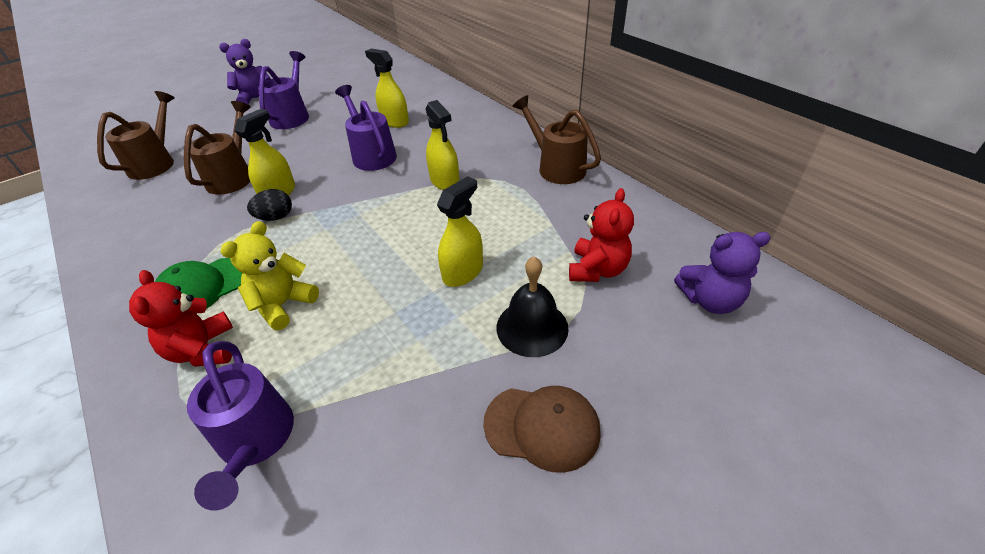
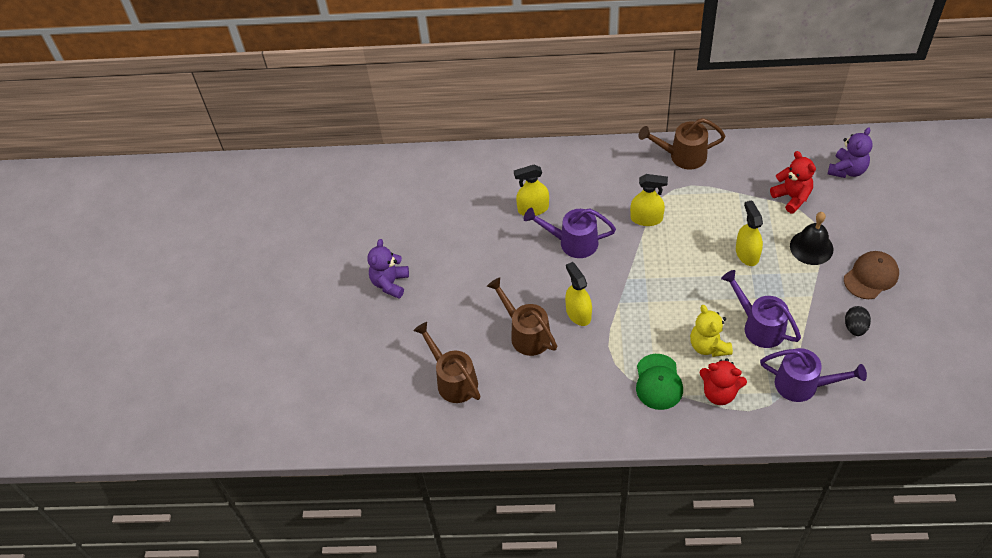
camera: 50 degrees left, 10 degrees up
black egg [247,189,292,221] -> black egg moved to [845,306,871,336]
purple watering can [258,51,309,129] -> purple watering can moved to [721,270,801,348]

